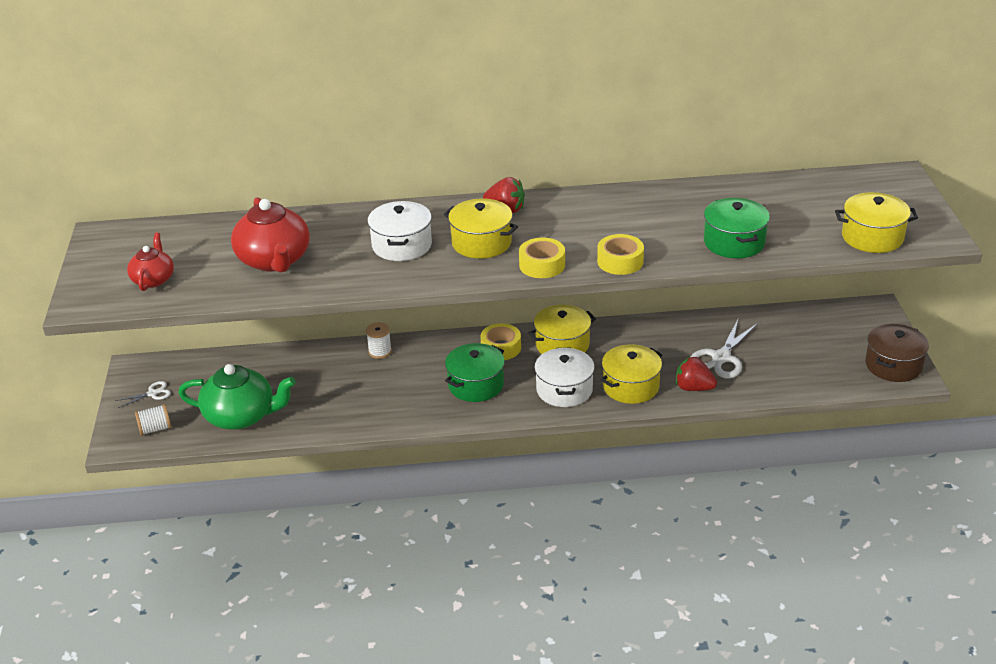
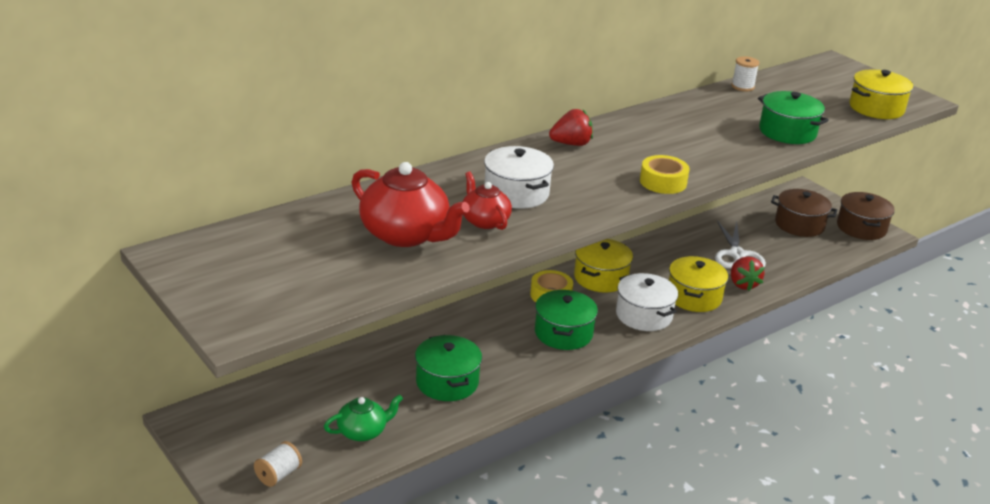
camera: 35 degrees left, 5 degrees down
white scissors [115,381,171,408] -> none
red teapot [127,233,174,291] -> red teapot moved to [463,171,512,230]
green teapot [178,364,296,430] -> green teapot [324,394,403,441], size x0.58
white spool [366,322,392,359] -> white spool moved to [732,56,759,91]
yellow pot [444,199,518,259] -> none
yellow tape [597,234,644,275] -> none
red strawberry [676,356,717,391] -> red strawberry turned 90 degrees counterclockwise [731,256,765,291]
none -> green pot [415,335,482,401]
none -> brown pot [771,189,837,237]

